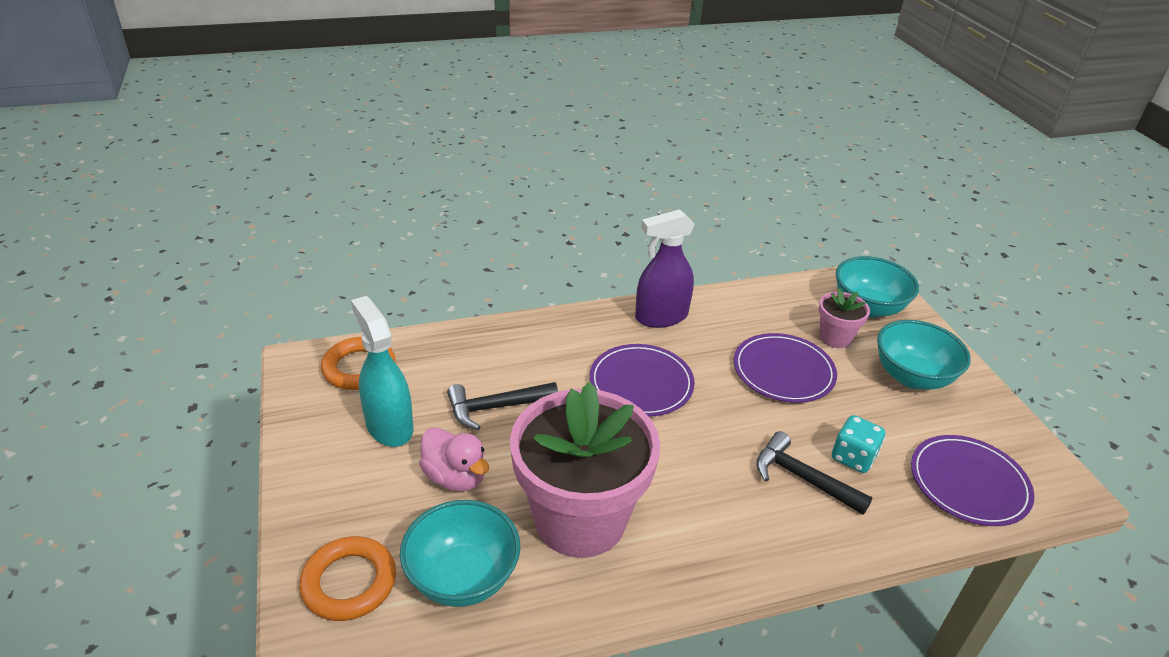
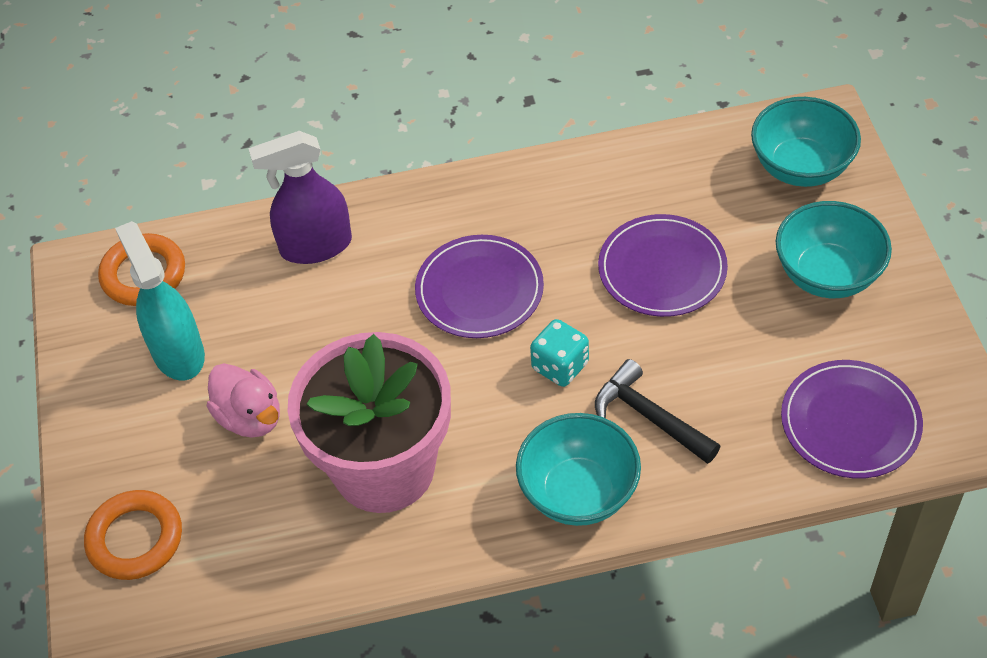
camera: 10 degrees right, 15 degrees up
turquoise bowl [400,500,520,607] -> turquoise bowl moved to [516,413,641,526]
black hammer [447,382,558,430] -> none
purple spray bottle [635,209,695,328] -> purple spray bottle moved to [248,131,352,264]
pink flower pot [819,288,870,348] -> none
turquoise dice [832,415,885,473] -> turquoise dice moved to [530,319,589,387]

